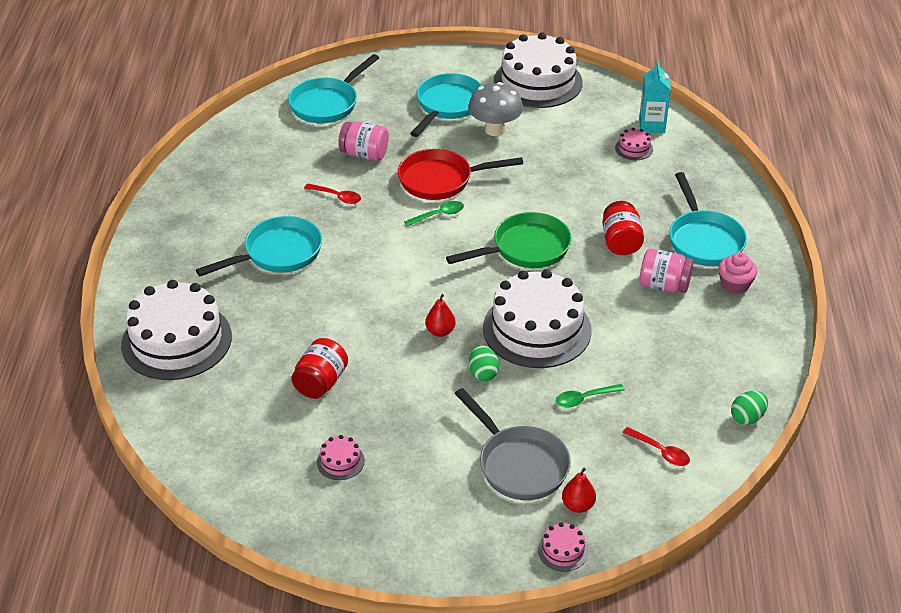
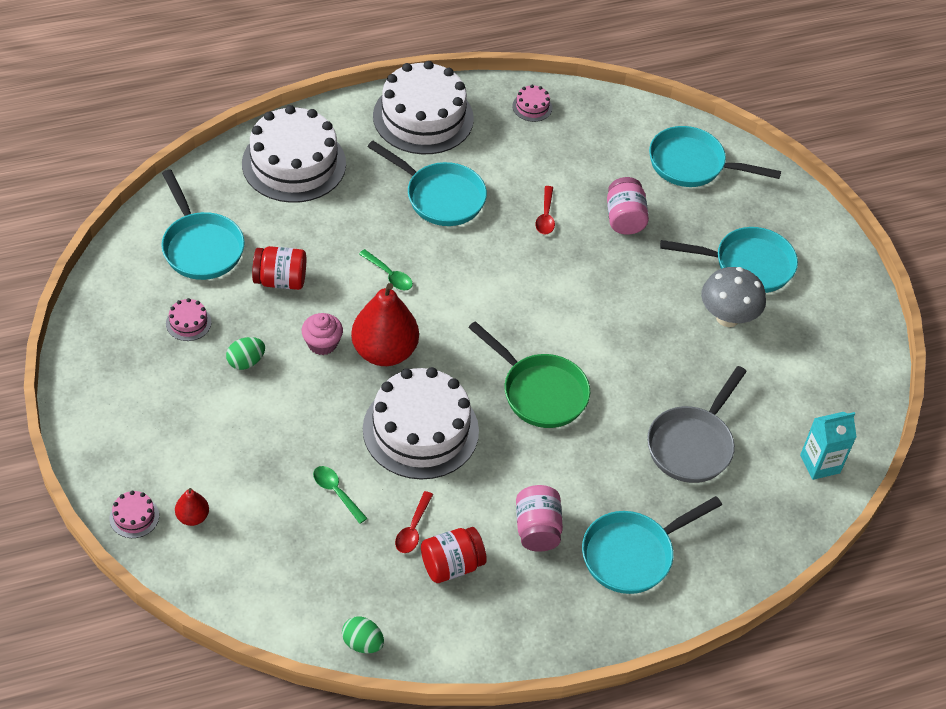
camera: 65 degrees right, 10 degrees up
red pan [398,149,523,200] -> none
green spoon [404,201,464,227] -> green spoon moved to [359,249,413,290]
red pear [425,294,456,337] -> red pear [351,283,419,366], size x2.14
grey pan [454,388,571,500] -> grey pan moved to [647,366,747,483]
green egg [469,345,499,381] -> green egg moved to [226,337,265,370]
white cake [494,32,583,108] -> white cake moved to [373,61,474,154]
red jar [602,201,644,255] -> red jar moved to [421,527,487,583]
pink cake [615,128,653,160] -> pink cake moved to [512,85,552,122]
red spoon [622,427,690,466] -> red spoon moved to [395,491,433,553]
pink cupcake [718,252,757,294] -> pink cupcake moved to [302,313,343,355]
none -> turquoise pan [161,169,245,280]

